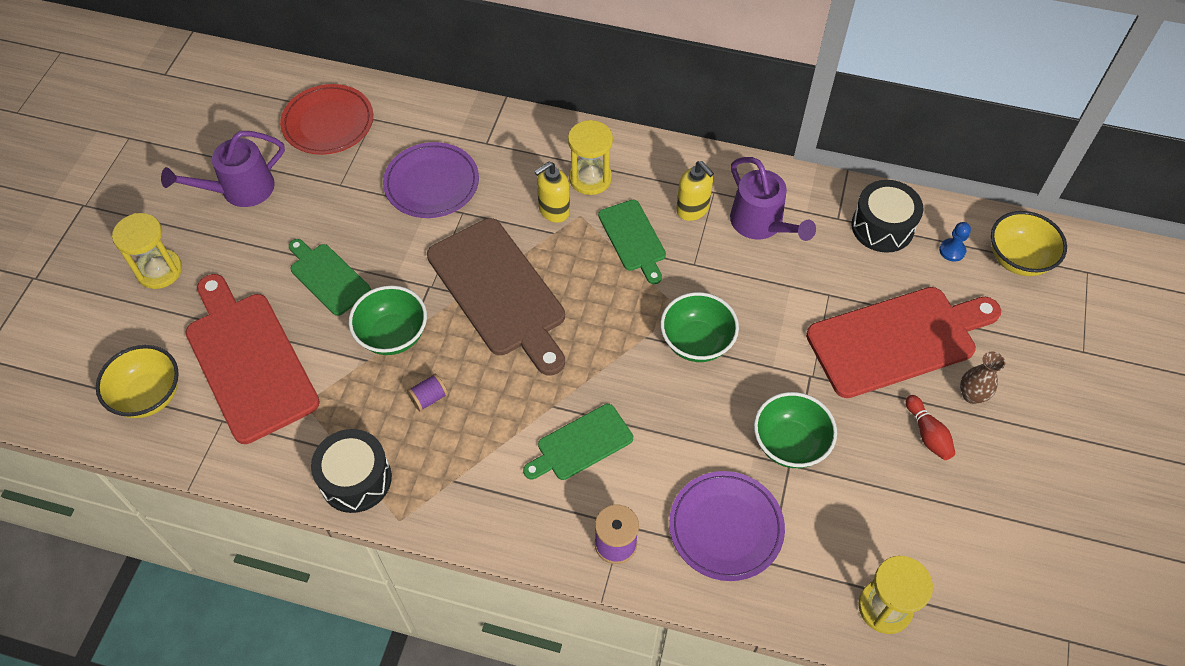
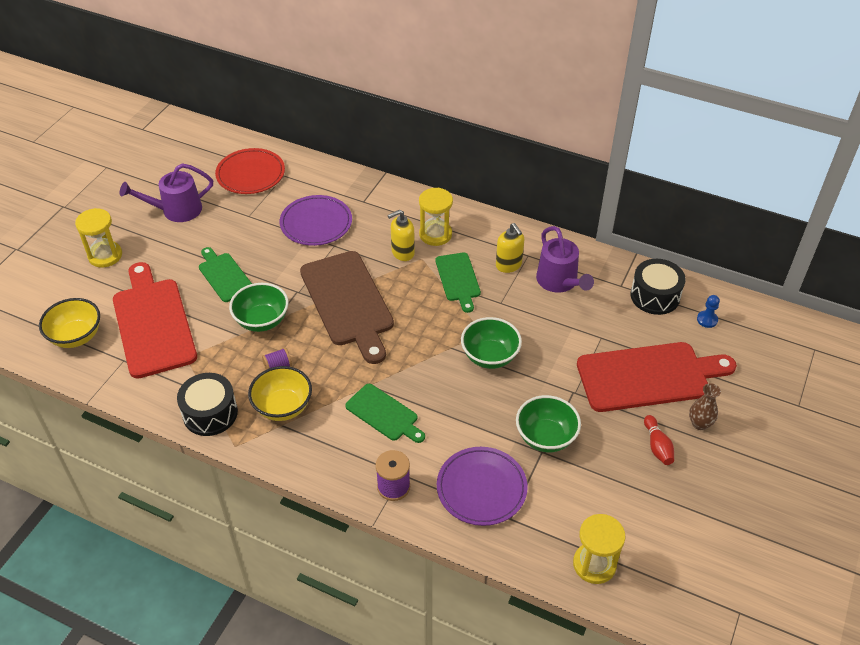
camera: 10 degrees right, 10 degrees down
green cutting board [523,404,633,480] -> green cutting board turned 120 degrees counterclockwise [345,384,425,443]
yellow bowl [991,211,1067,276] -> yellow bowl moved to [248,366,312,421]

